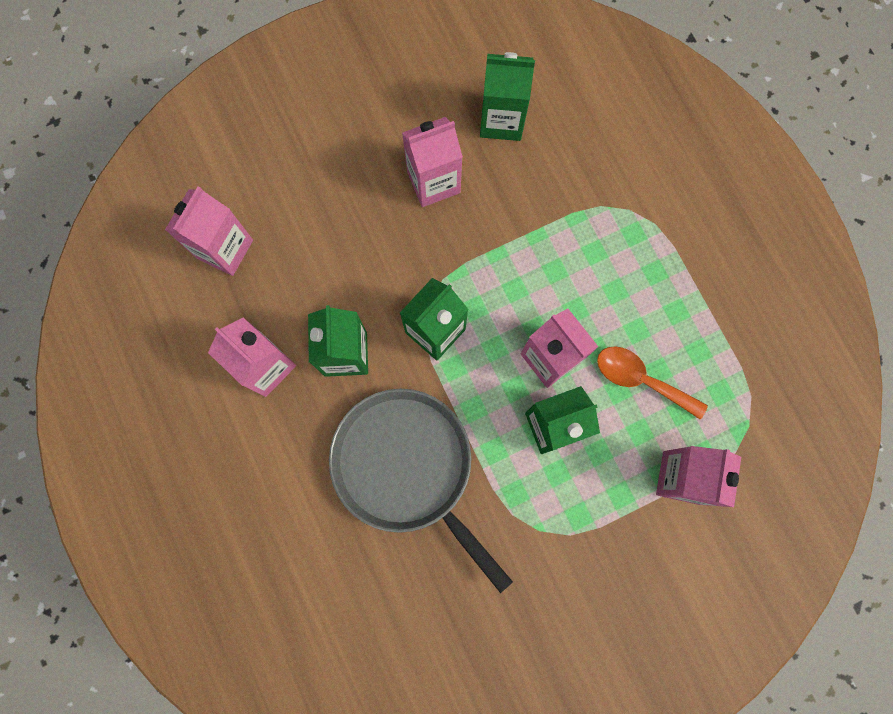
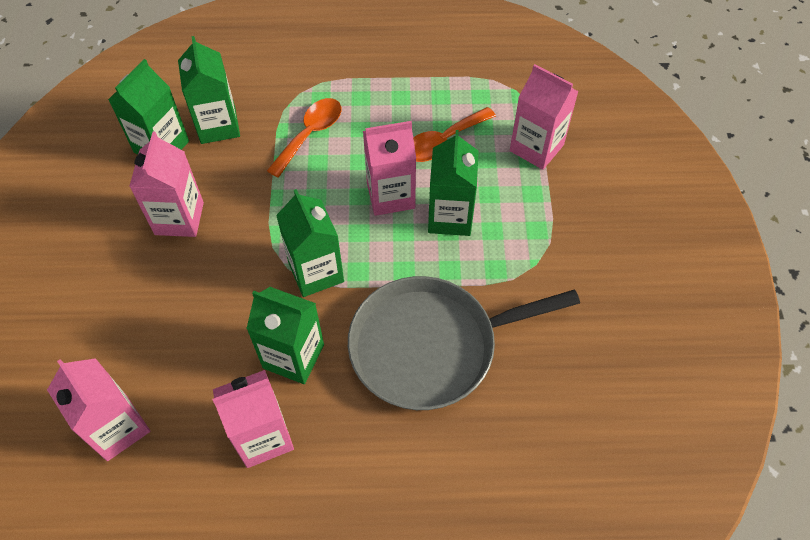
camera: 65 degrees left, 20 degrees down
none -> green carton [178,36,240,144]
none -> orange spoon [267,98,341,178]

